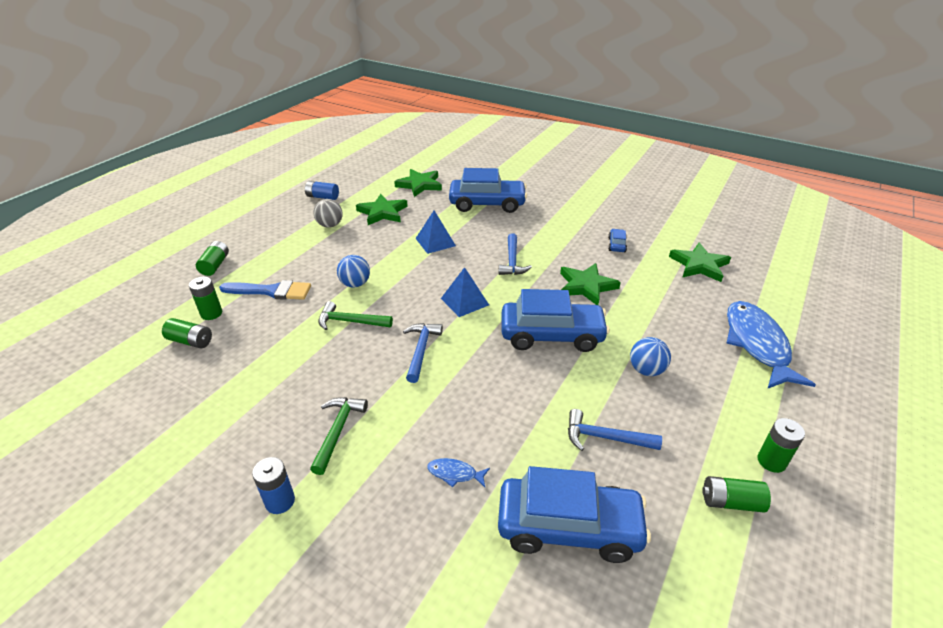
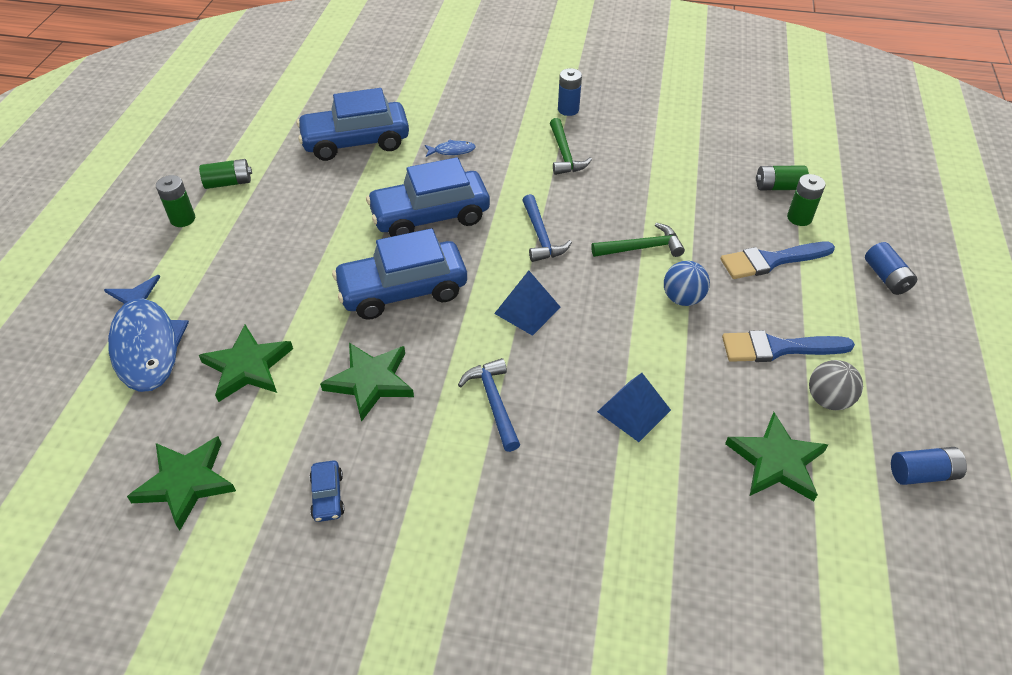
camera: 160 degrees right, 10 degrees up
green battery [196,241,229,276] -> blue battery [865,242,917,295]
green star [394,169,442,197] -> green star moved to [199,325,293,402]
blue car [449,168,527,213] -> blue car moved to [366,157,490,237]
blue hammer [568,409,662,451] -> none
blue ball [630,337,671,376] -> none
none -> blue brush [722,330,855,362]

